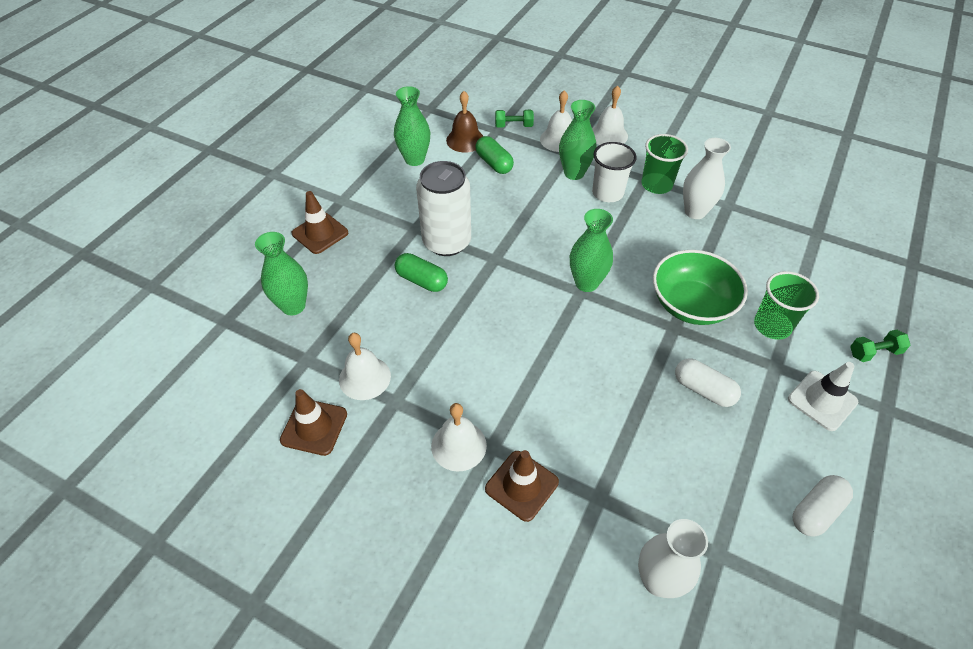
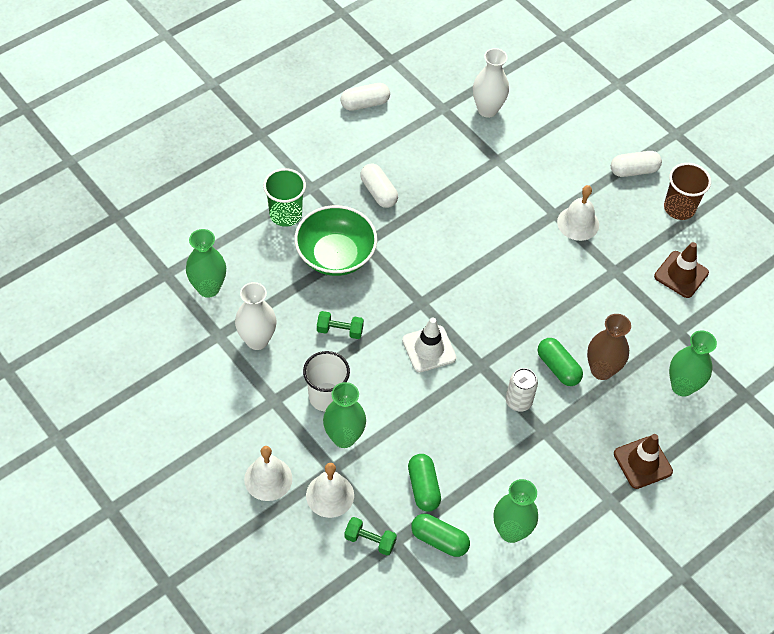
camera: 160 degrees left, 5 degrees up
white bell [339,333,391,400] -> none
white can [416,161,471,256] -> white can [506,368,538,412], size x0.53
brown bell [446,91,484,153] -> green capsule [411,514,470,557]
brown traffic cone [485,450,559,522] -> none
green vase [570,209,613,292] -> green vase moved to [186,229,226,298]
green cup [641,134,688,194] -> none
white traffic cone [788,362,858,431] -> white traffic cone moved to [402,318,456,372]
green dumbbell [850,330,910,362] -> green dumbbell moved to [317,311,364,339]
none -> brown vase [587,314,631,380]
none -> white capsule [611,151,662,177]
none -> brown cup [664,163,711,220]

